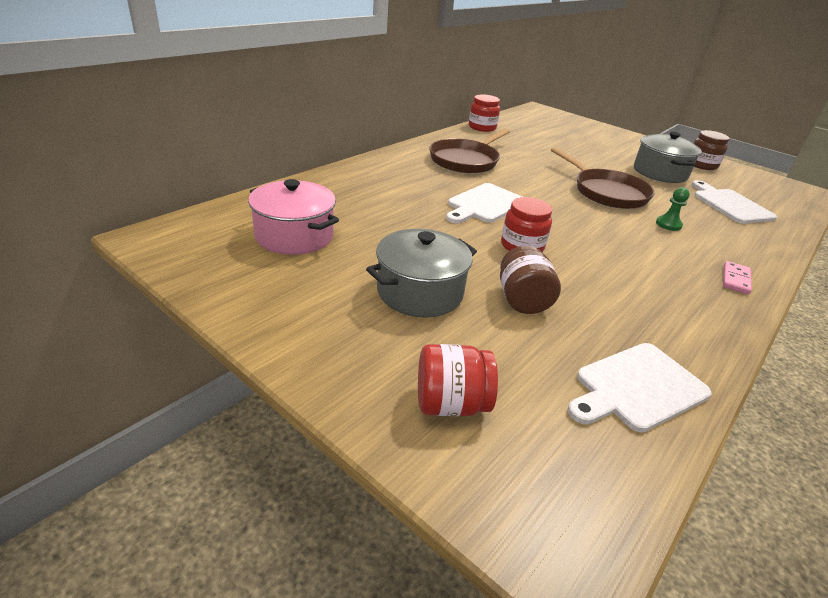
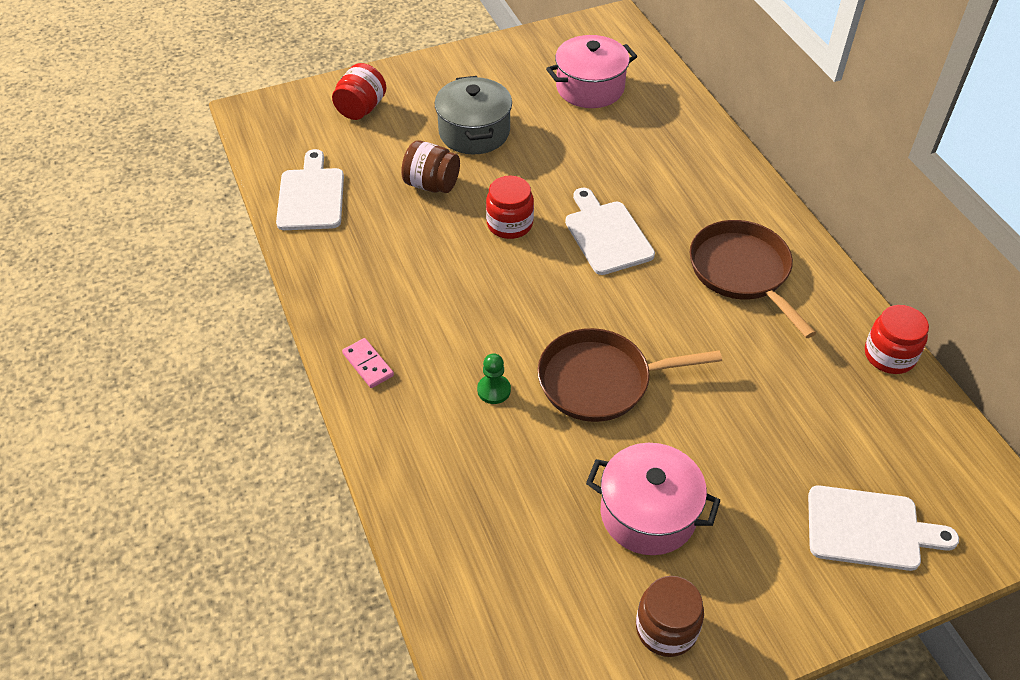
camera: 120 degrees right, 15 degrees up
grey pot [634,132,702,183] -> pink pot [586,443,721,555]
white cutting board [692,180,777,224] -> white cutting board moved to [808,485,959,571]

